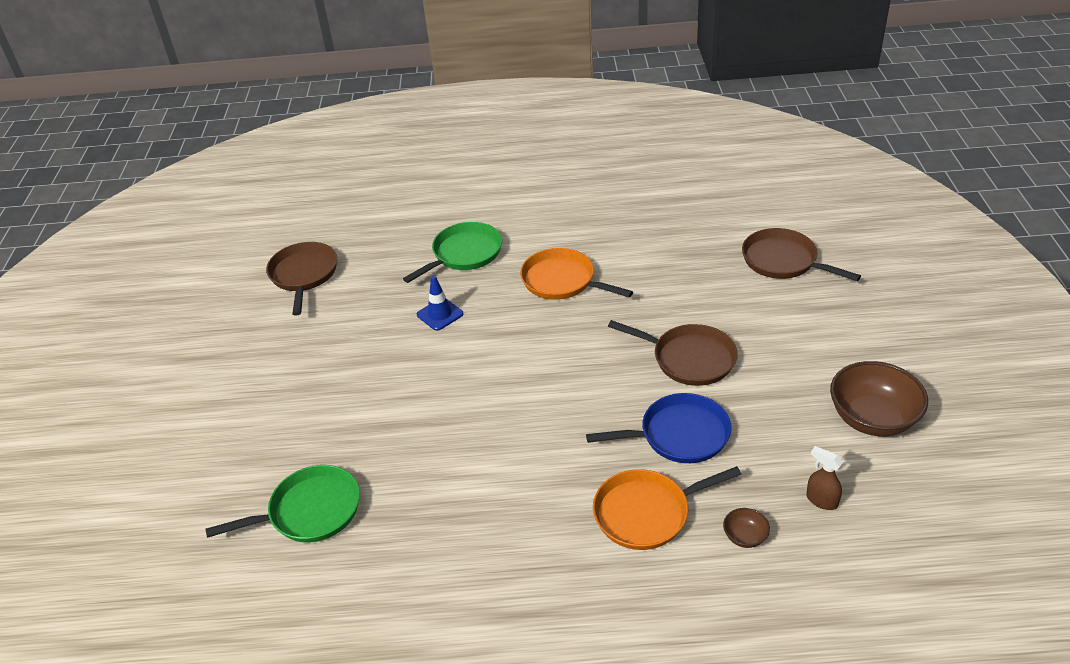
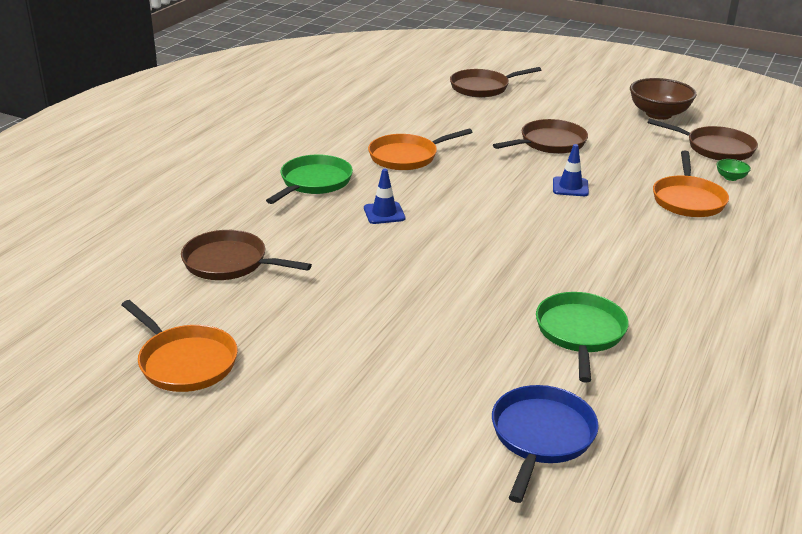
camera: 65 degrees left, 10 degrees down
green pan [403,222,502,283] -> green pan turned 45 degrees clockwise [266,154,353,204]
blue pan [586,393,732,463] -> blue pan moved to [492,385,599,503]
brown bowl [723,508,770,548] -> green bowl [716,159,751,181]
brown spray bottle [806,446,843,510] -> brown pan [648,119,758,160]
none -> orange pan [122,300,238,392]
none -> blue traffic cone [553,144,589,196]

